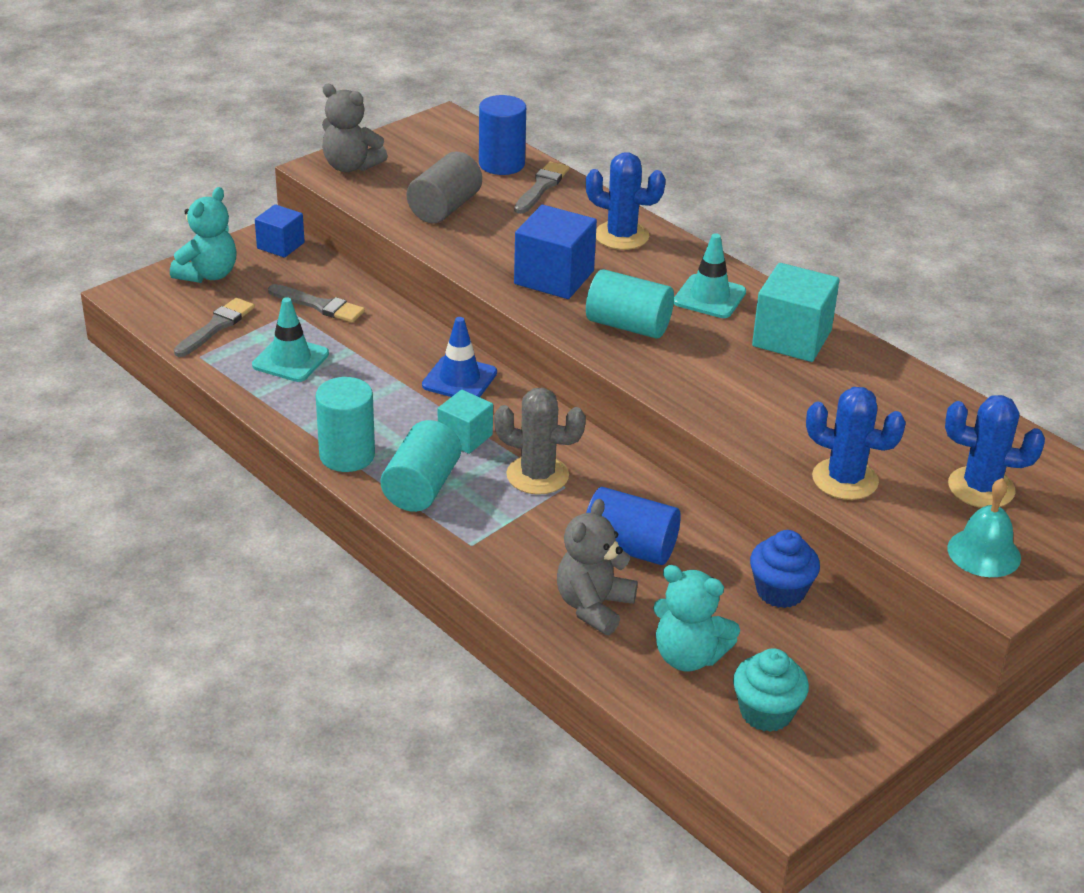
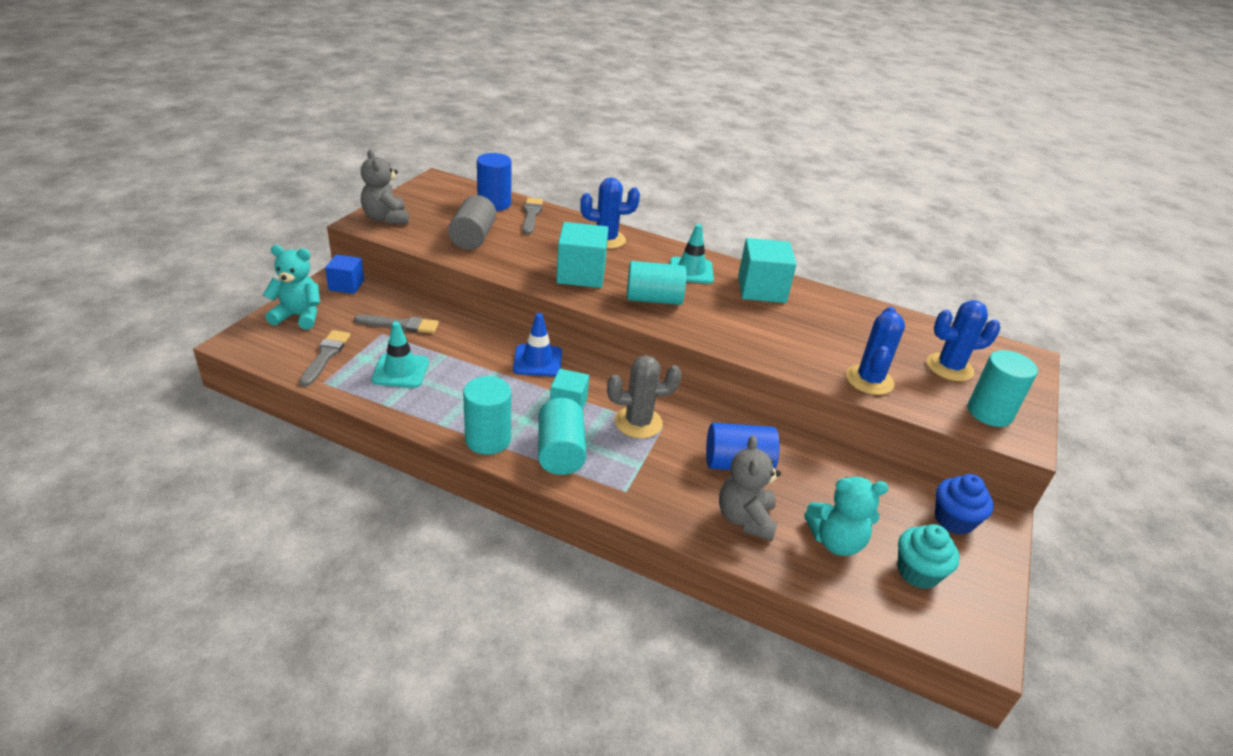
camera: 25 degrees left, 0 degrees up
turquoise teddy bear [170,187,237,283] -> turquoise teddy bear turned 90 degrees counterclockwise [263,245,320,330]
grey teddy bear [322,84,388,172] -> grey teddy bear turned 60 degrees clockwise [361,149,409,224]
blue cube [514,205,597,299] -> turquoise cube [556,222,608,288]
blue cupcake [750,530,820,608] -> blue cupcake moved to [935,474,994,535]
blue cactus [806,387,906,500] -> blue cactus turned 75 degrees counterclockwise [846,307,905,395]
turquoise bell [947,478,1021,577] -> turquoise cylinder [968,350,1038,427]

